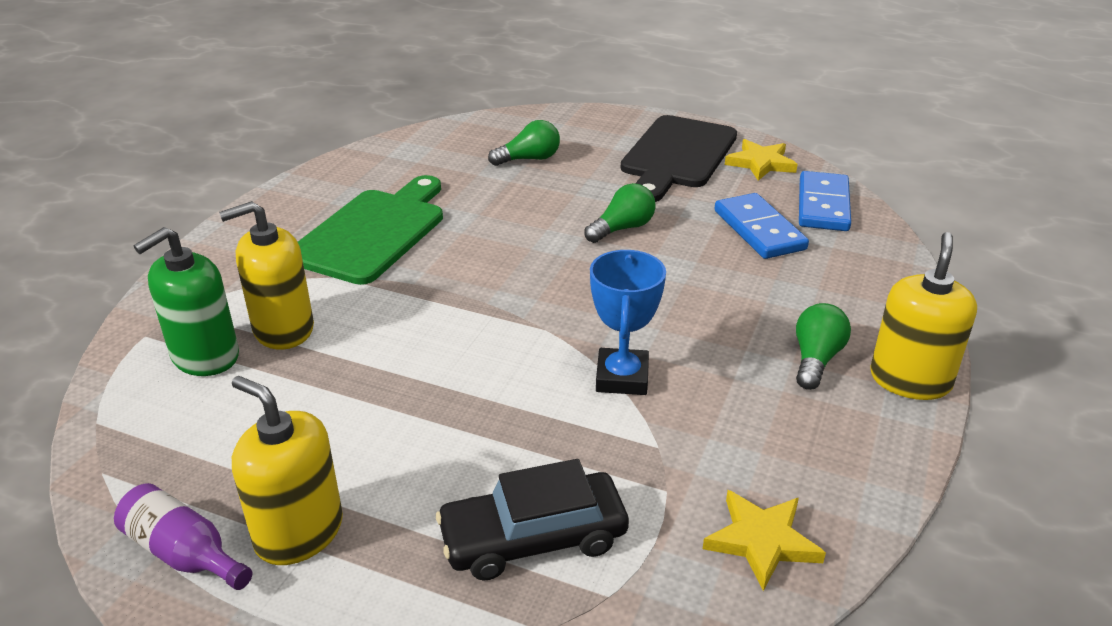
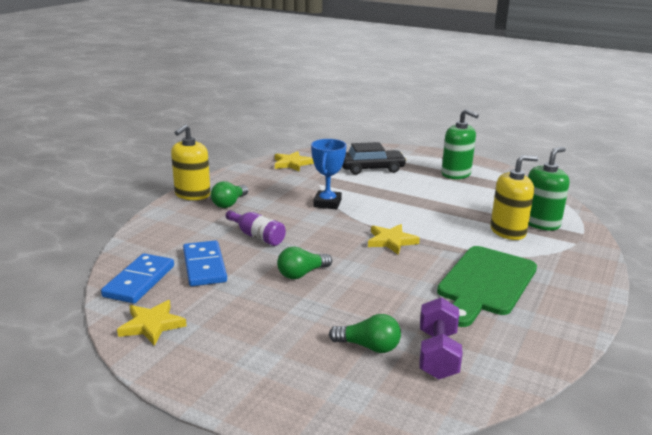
camera: 175 degrees left, 10 degrees down
purple bottle [114,483,252,590] -> purple bottle moved to [226,210,286,246]
yellow soap dispenser [232,376,343,565] -> green soap dispenser [441,109,479,179]
green light bulb [488,120,560,166] -> green light bulb turned 150 degrees counterclockwise [329,314,401,353]
black cutting board [621,115,737,202] -> none
none -> yellow star [368,224,420,255]
none -> purple dumbbell [420,297,463,379]

